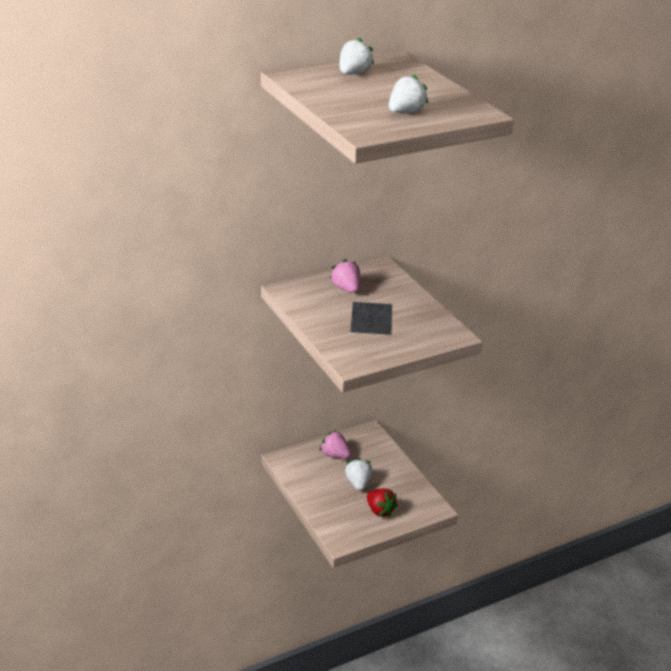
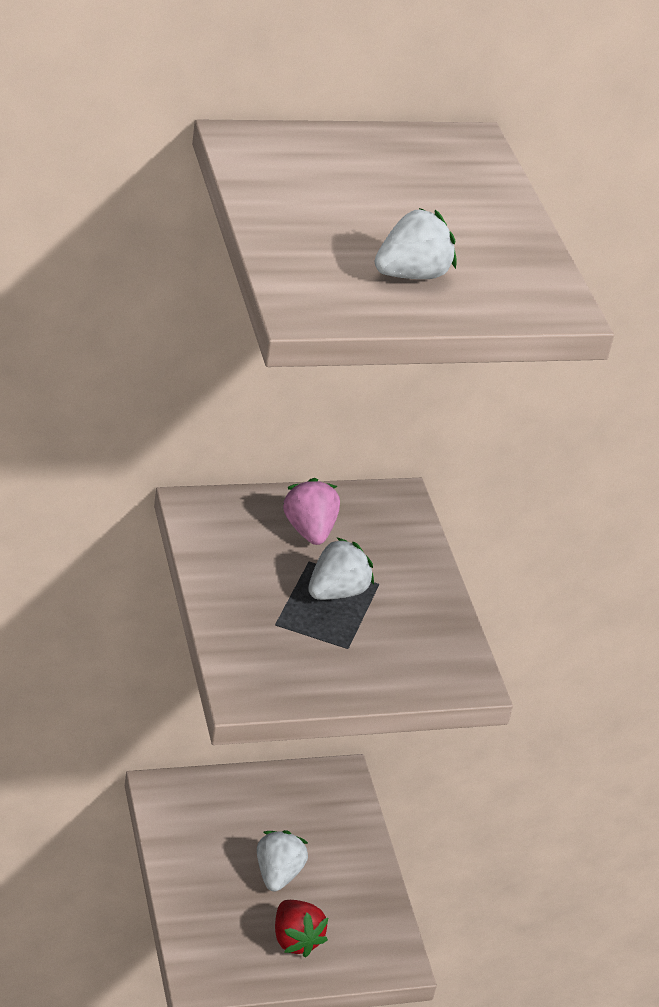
camera: 10 degrees right, 5 degrees up
pink strawberry [320,430,351,458] -> none
white strawberry [339,38,374,74] -> white strawberry moved to [308,537,374,600]

